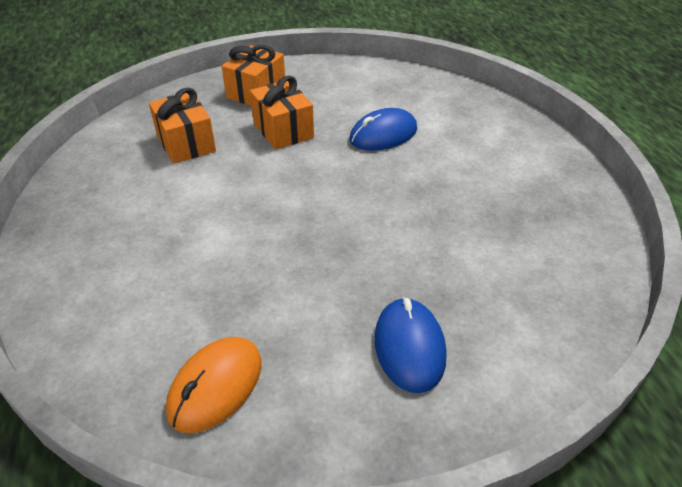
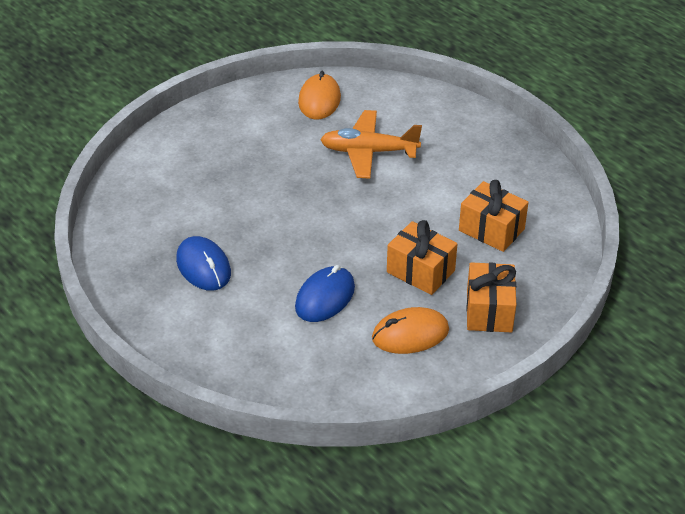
camera: 155 degrees right, 0 degrees up
blue mouse [374,297,447,393] -> blue mouse moved to [176,236,231,291]
none -> orange plane [320,110,422,179]
none -> orange mouse [372,307,449,354]

